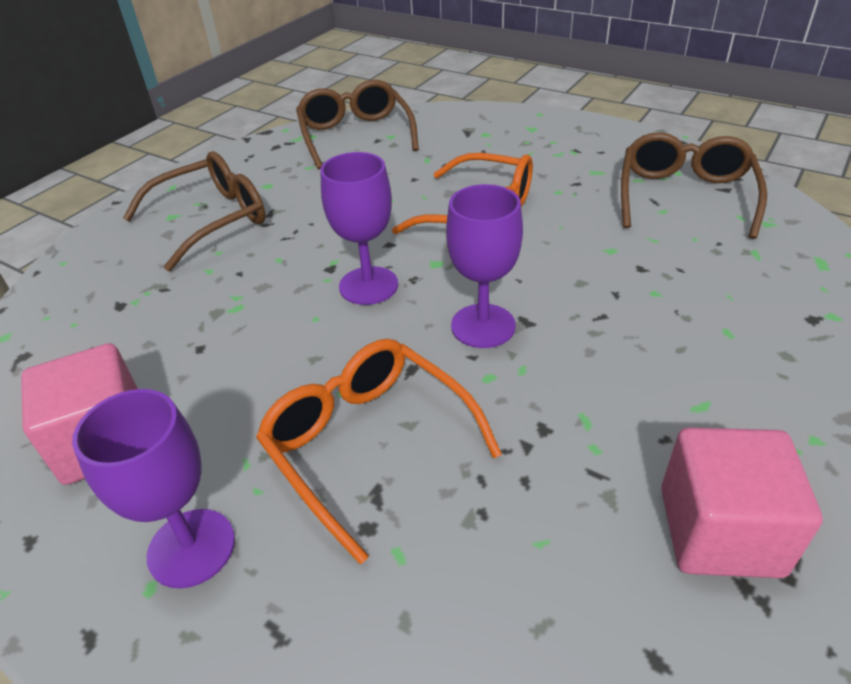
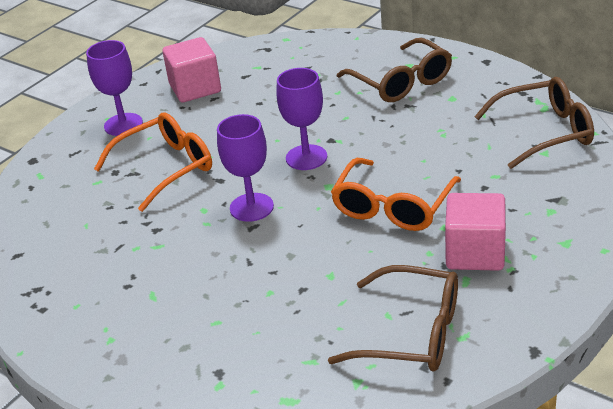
camera: 95 degrees right, 5 degrees down
pink cube [661,427,823,578] -> pink cube moved to [445,193,506,271]

